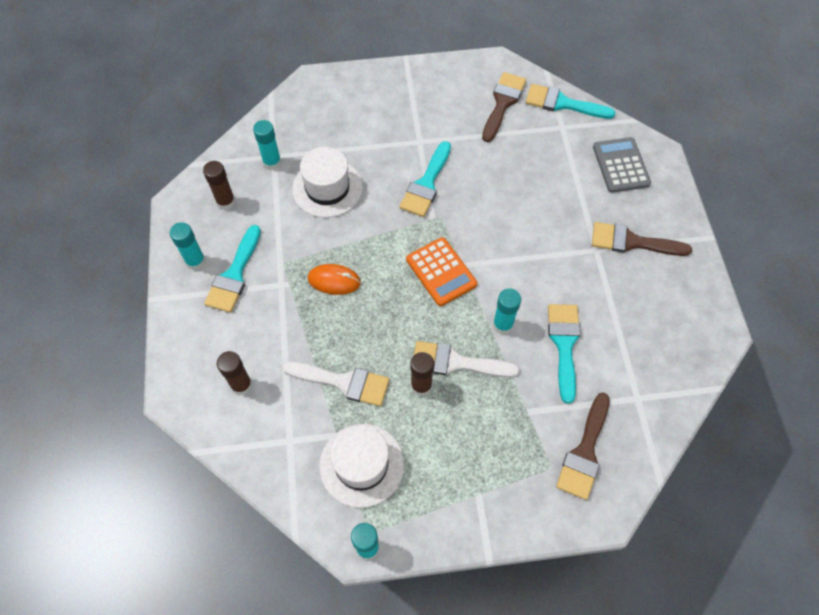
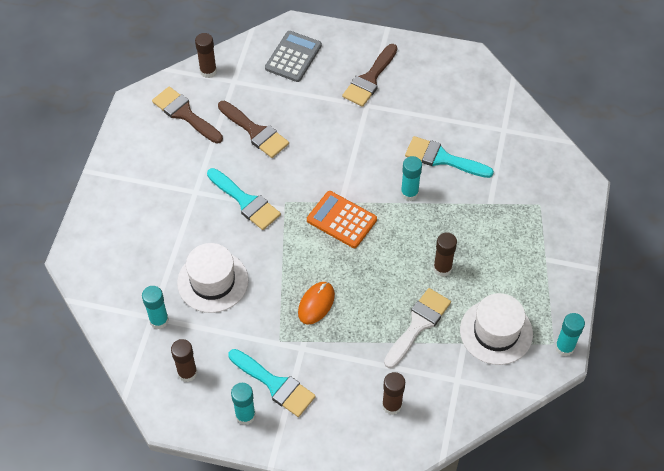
camera: 70 degrees left, 5 degrees down
orange calculator [406,237,477,306] -> orange calculator turned 135 degrees counterclockwise [307,191,377,248]
white brush [414,341,520,378] -> none
turquoise brush [525,84,616,119] -> brown glue stick [195,33,217,78]
brown brush [556,393,610,500] -> brown brush moved to [218,101,289,158]
grey calculator [593,137,651,193] -> grey calculator turned 105 degrees clockwise [265,31,322,82]

